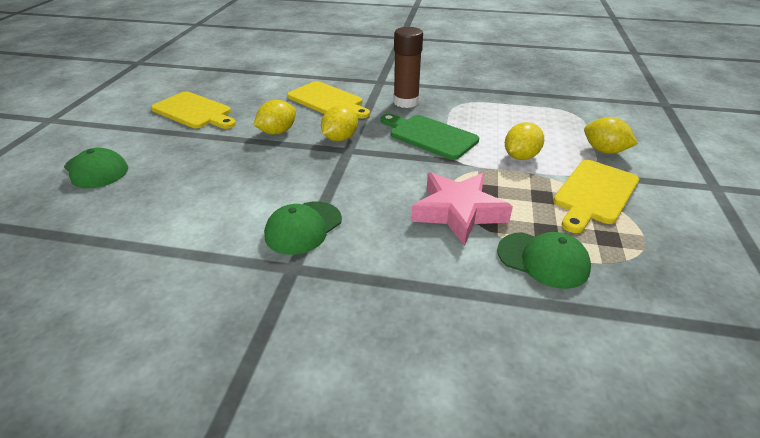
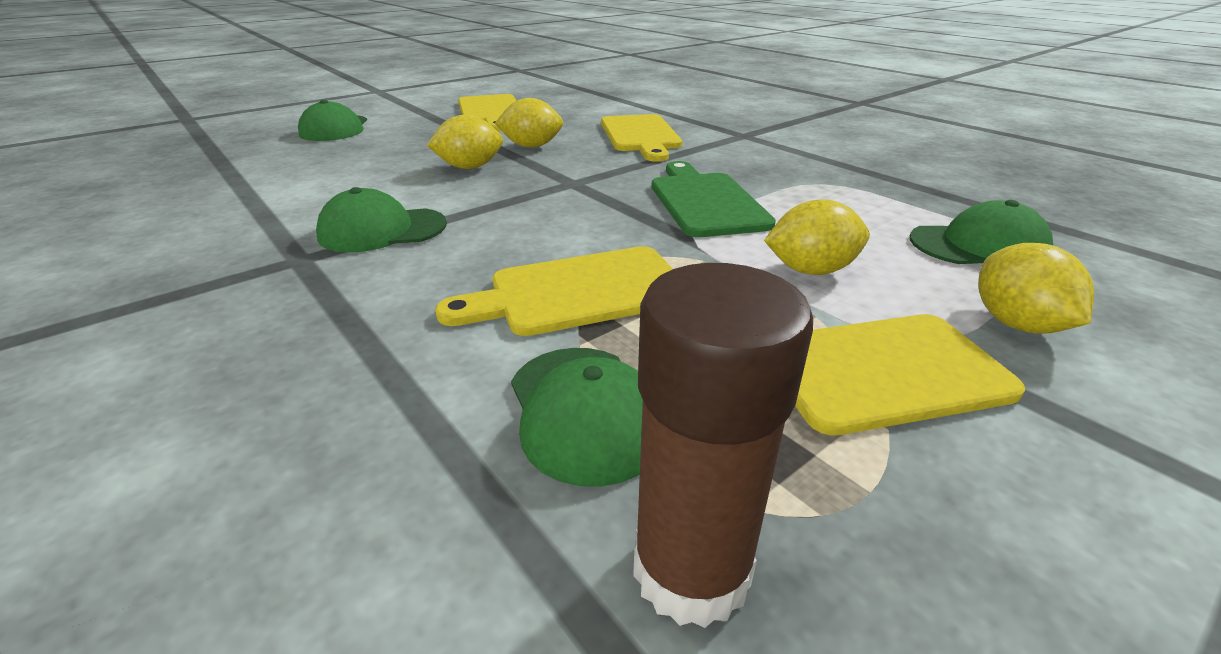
camera: 40 degrees right, 5 degrees down
yellow lemon [321,105,358,141] -> yellow lemon moved to [427,115,503,169]
brown glue stick [393,27,423,108] -> brown glue stick moved to [633,263,813,628]
pink star [411,172,513,246] -> yellow cutting board [435,246,673,336]
none -> green cap [910,200,1053,264]

